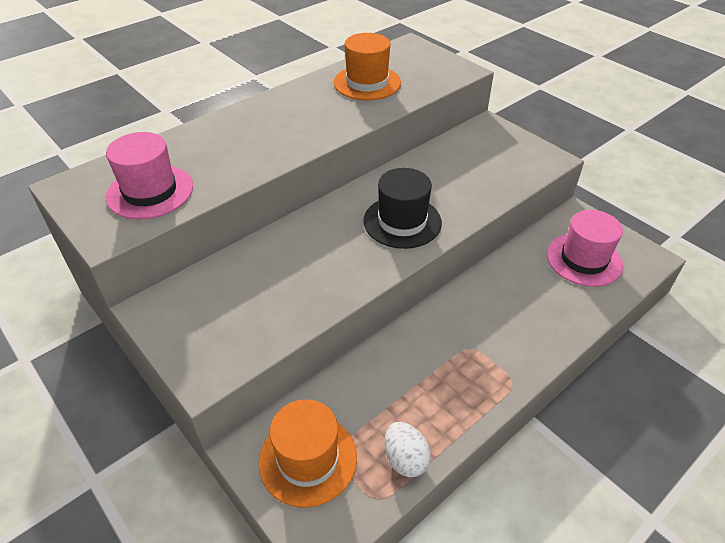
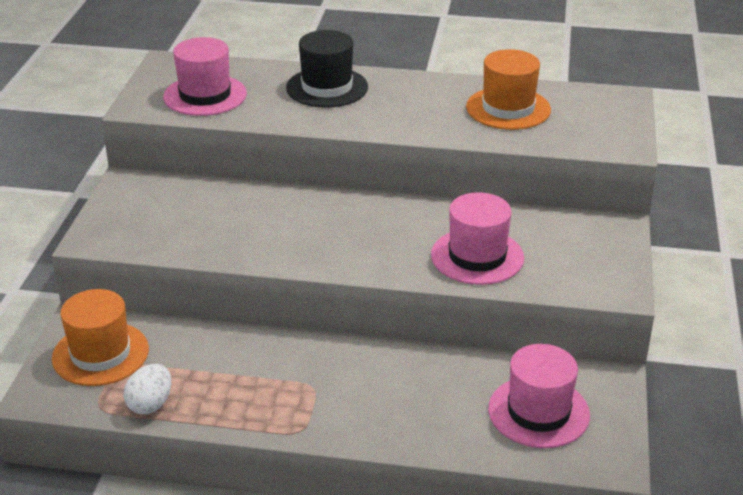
camera: 50 degrees right, 10 degrees down
black hat [363,168,442,249] -> black hat moved to [286,30,368,108]
none -> pink hat [431,192,524,285]

